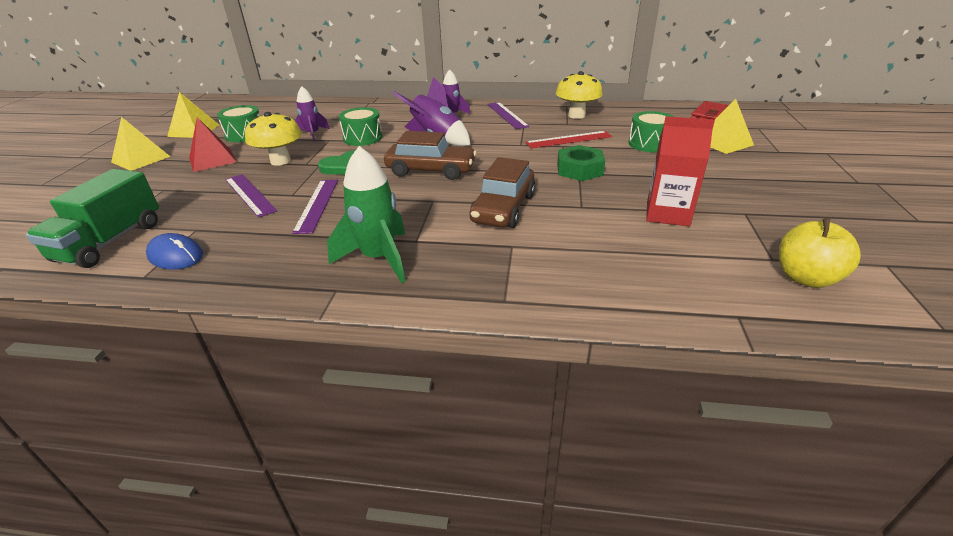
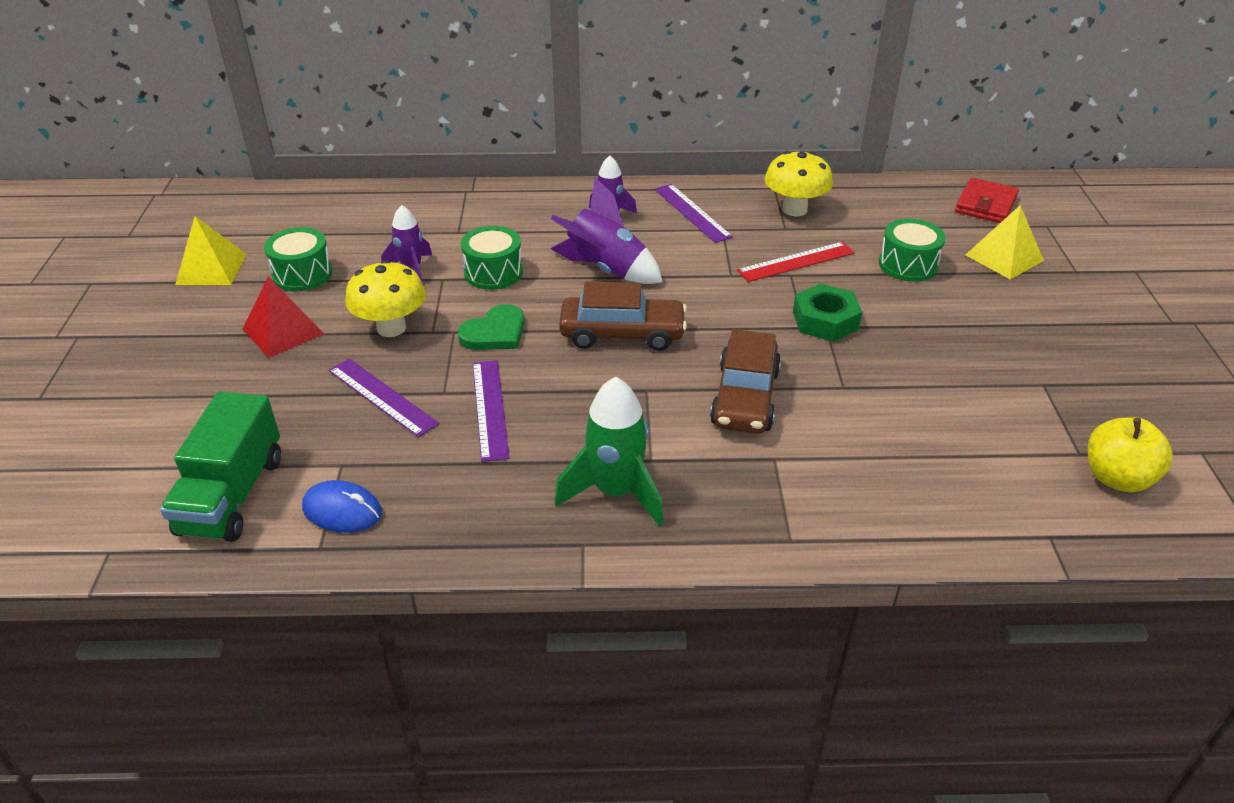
camera: 10 degrees left, 5 degrees up
yellow pyramid [111,117,171,171] -> none
red carton [646,116,715,226] -> none

